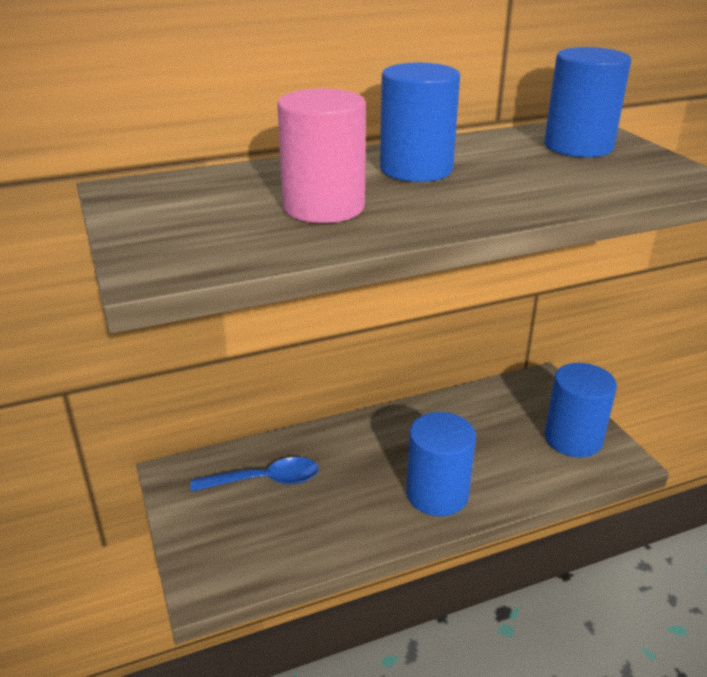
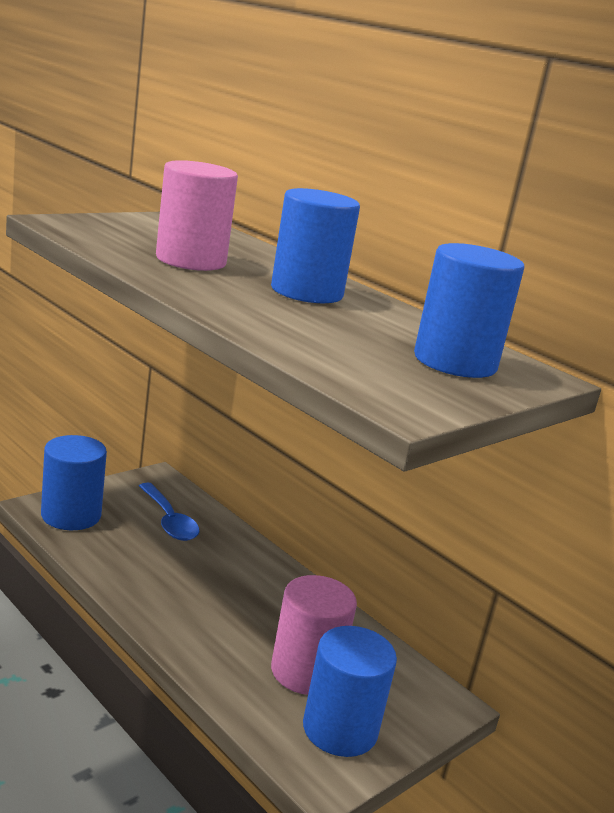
camera: 65 degrees right, 10 degrees down
blue cylinder [406,412,476,516] -> blue cylinder moved to [41,435,107,530]
none -> pink cylinder [271,575,357,695]

